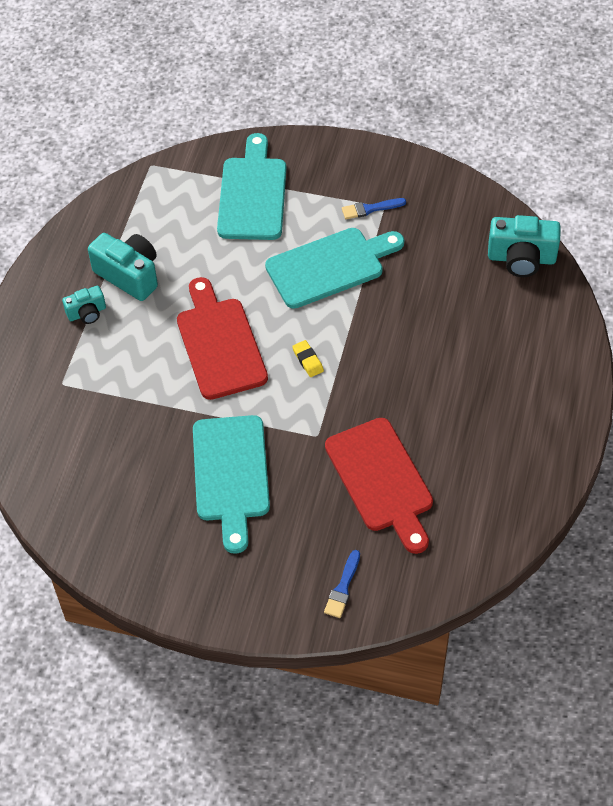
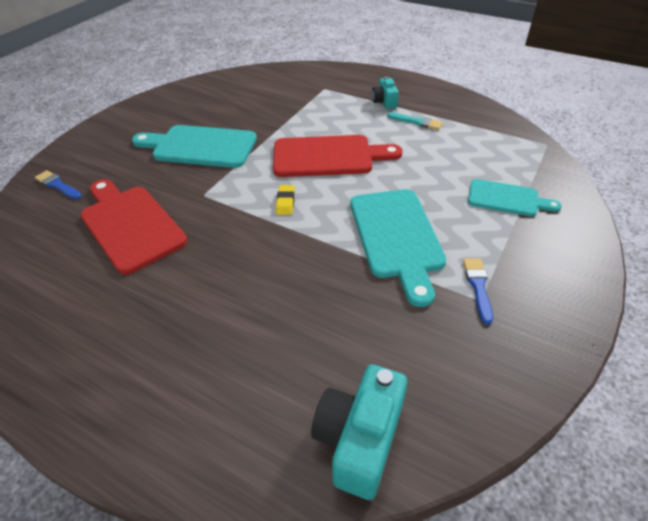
camera: 105 degrees right, 10 degrees down
turquoise camera [88,233,158,301] -> turquoise brush [387,112,443,130]
turquoise cutting board [217,133,286,240] -> turquoise cutting board [468,179,562,217], size x0.61
yellow eraser [292,340,324,377] -> yellow eraser turned 75 degrees counterclockwise [276,185,295,215]
red cutting board [325,418,433,554] -> red cutting board turned 60 degrees clockwise [80,179,187,275]

